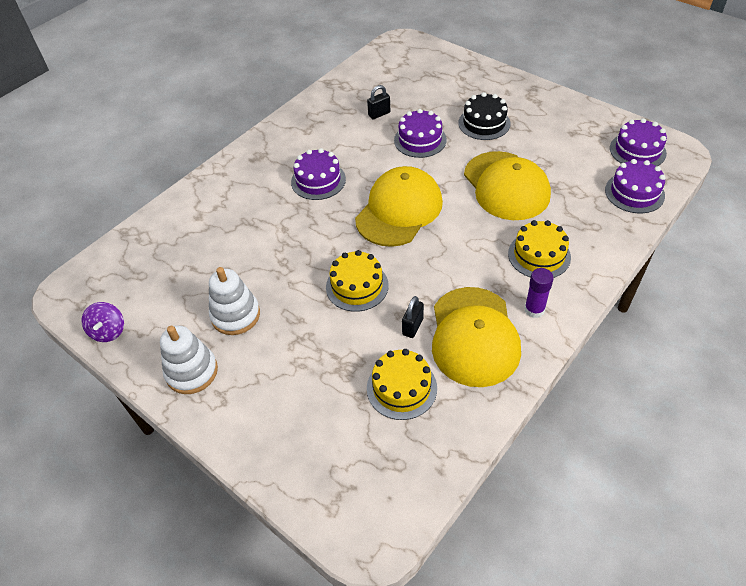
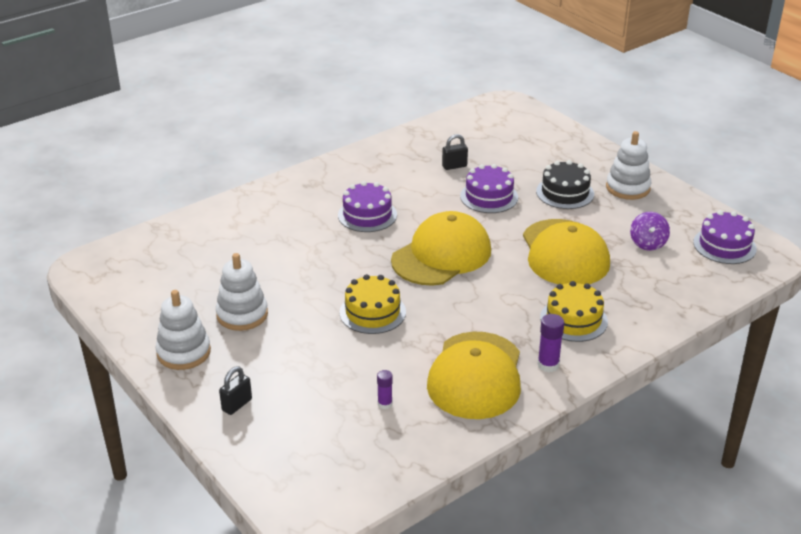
camera: 10 degrees right, 15 degrees down
purple spinning top [81,302,124,342] -> purple spinning top moved to [630,212,670,251]
yellow cake [367,349,437,420] -> purple glue stick [377,370,393,409]
black padlock [402,296,424,338] -> black padlock moved to [219,366,252,415]
purple cake [605,159,666,213] -> none
none -> white stacking toy [606,131,651,200]

